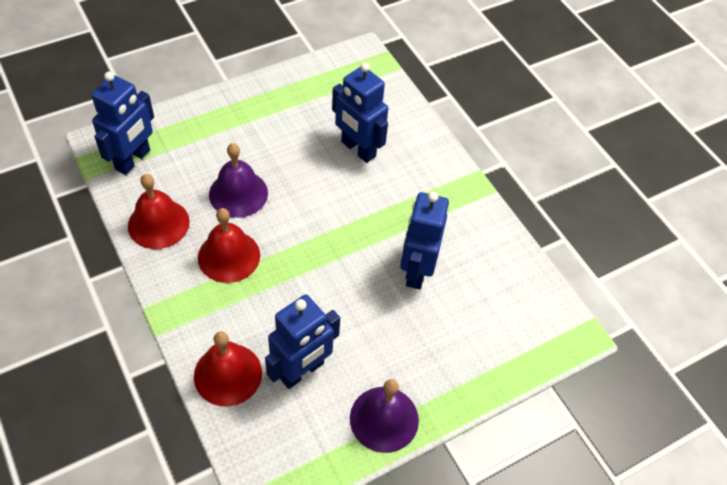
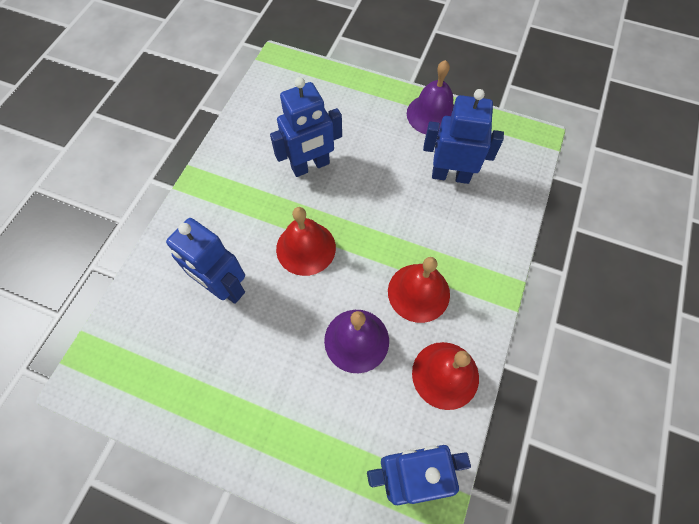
camera: 125 degrees left, 10 degrees up
red bell [194,332,262,406] -> red bell moved to [276,207,336,276]
blue robot [332,62,388,163] -> blue robot turned 120 degrees clockwise [166,218,245,304]

